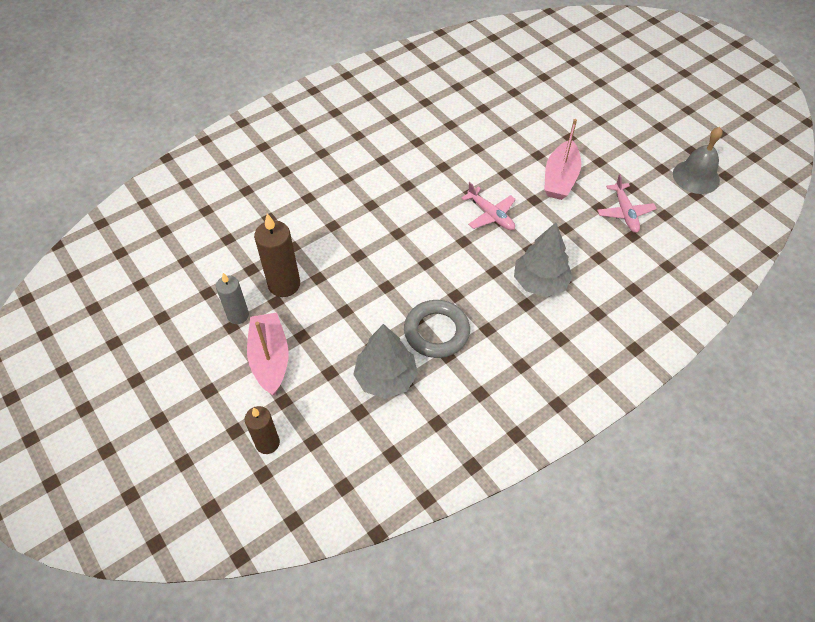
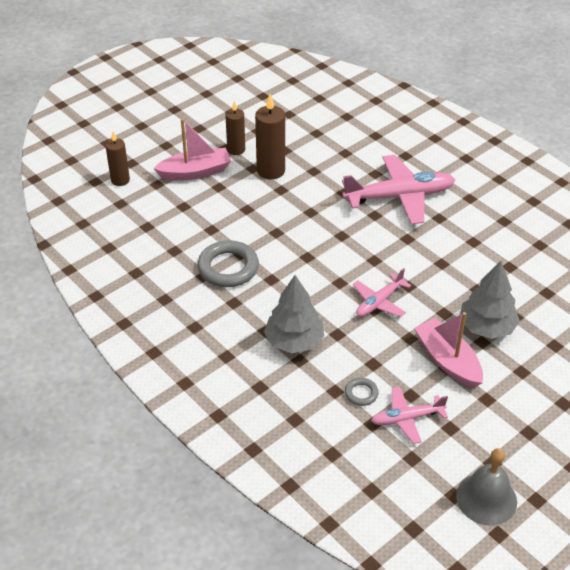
camera: 85 degrees right, 10 degrees down
grey candle [216,273,249,324] -> brown candle [225,101,245,155]
grey tree [353,324,418,399] -> grey tree moved to [460,261,520,339]
pink boat [544,119,581,200] -> pink boat turned 45 degrees clockwise [414,312,483,388]
none -> pink plane [342,155,455,225]
none -> grey ring [345,378,379,406]

